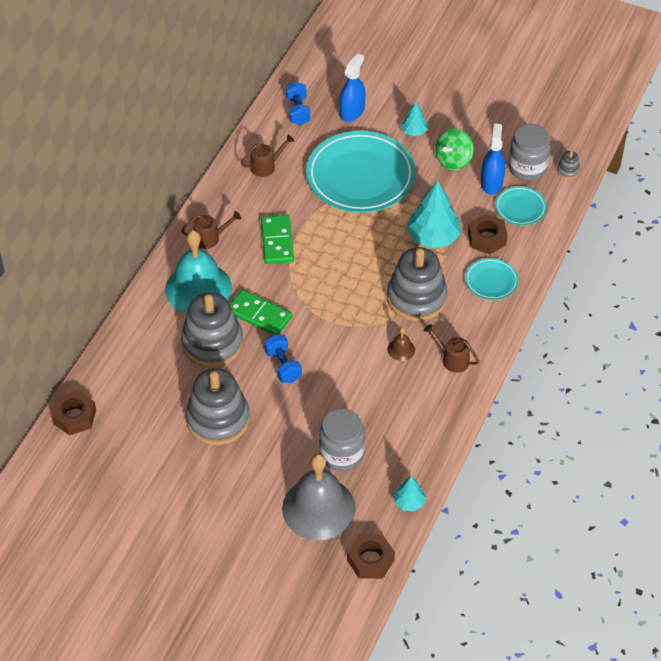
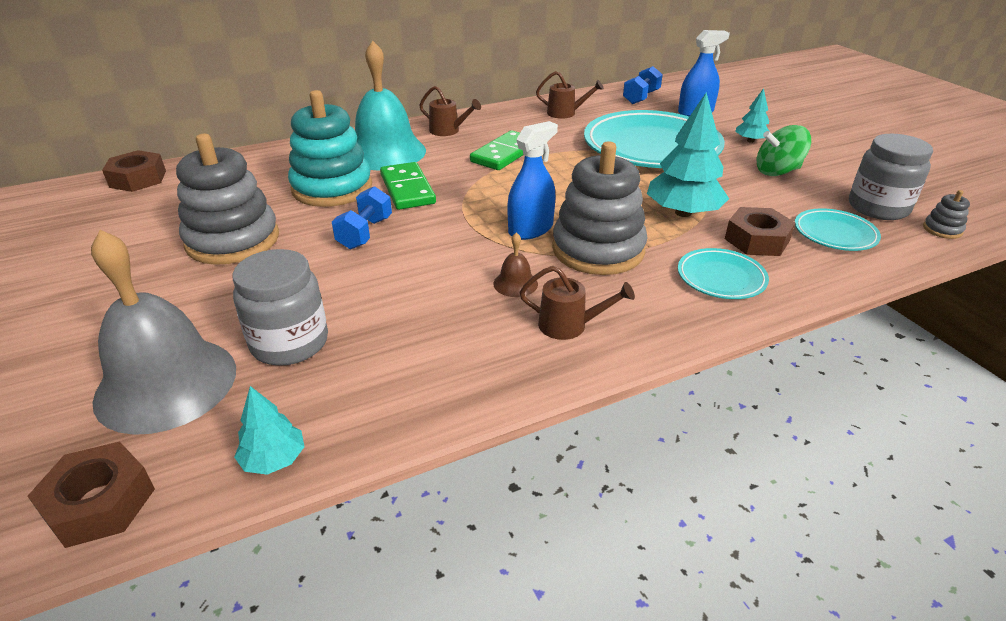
camera: 40 degrees right, 15 degrees down
grey stacking toy [181,292,243,368] -> turquoise stacking toy [288,90,372,207]
brown watering can [424,324,479,373] -> brown watering can turned 120 degrees clockwise [519,266,635,340]
blue spray bottle [481,123,505,194] -> blue spray bottle moved to [508,121,558,240]

